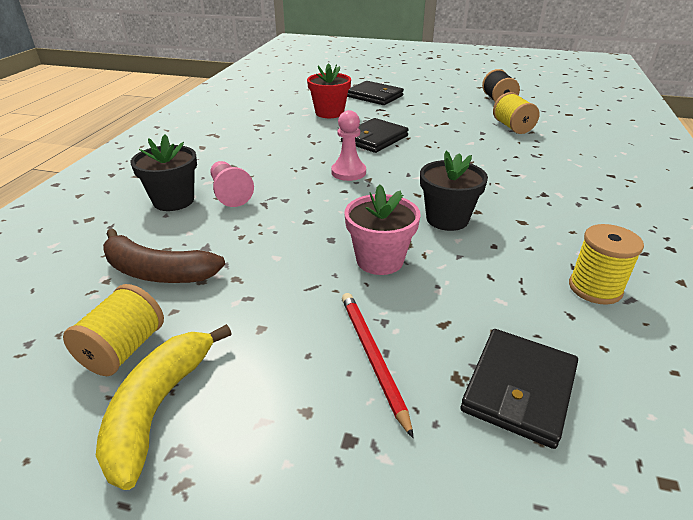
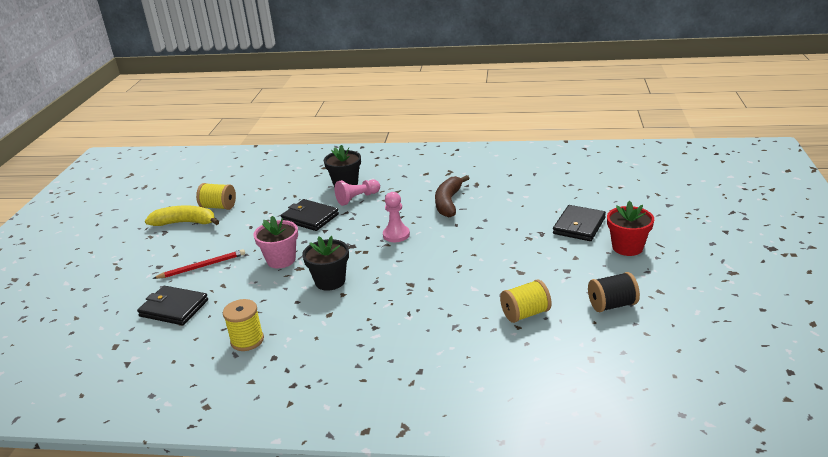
camera: 85 degrees right, 5 degrees down
brown banana [103,229,225,283] -> brown banana moved to [435,175,470,217]
red flower pot [307,63,351,118] -> red flower pot moved to [607,201,654,256]
black wallet [341,118,409,153] -> black wallet moved to [281,199,339,231]

